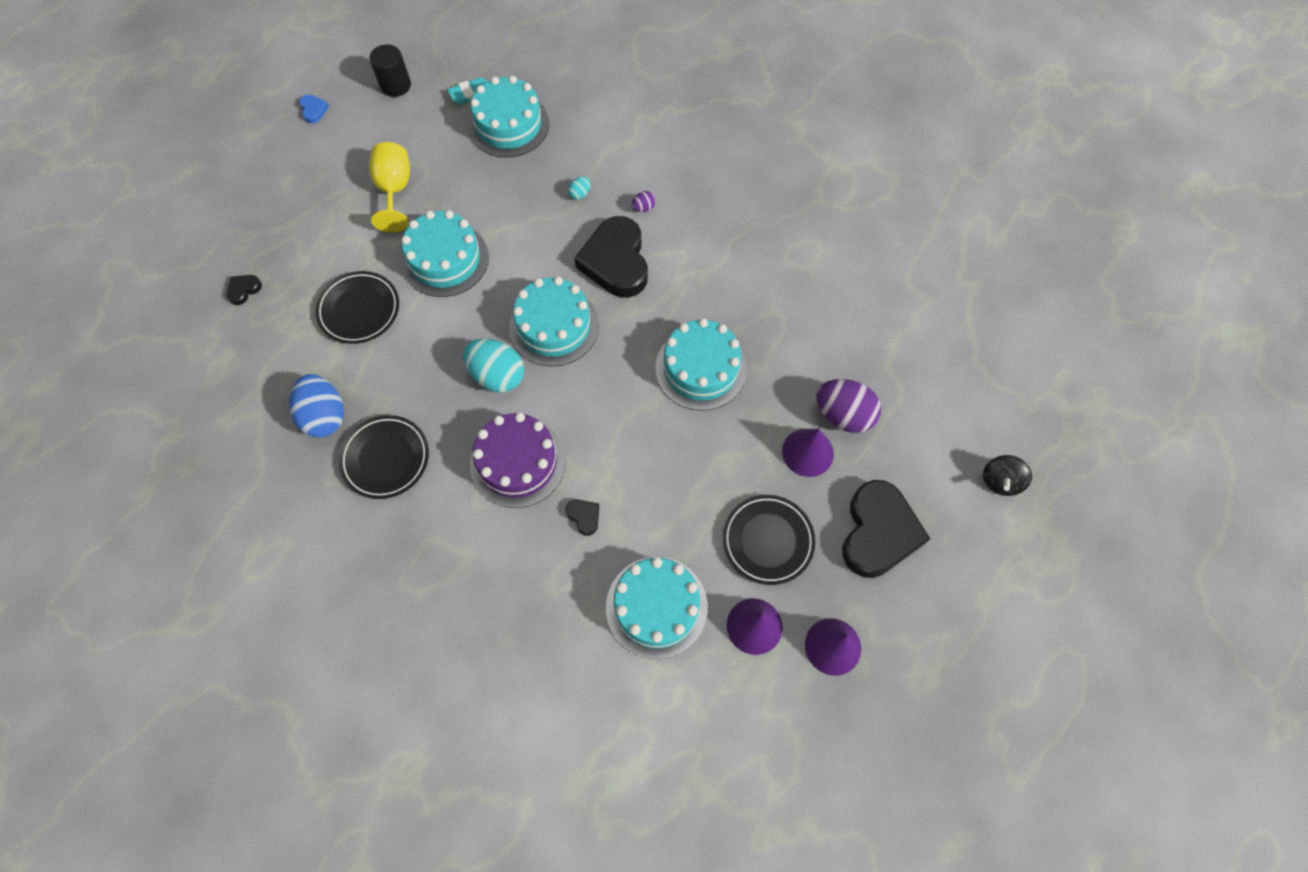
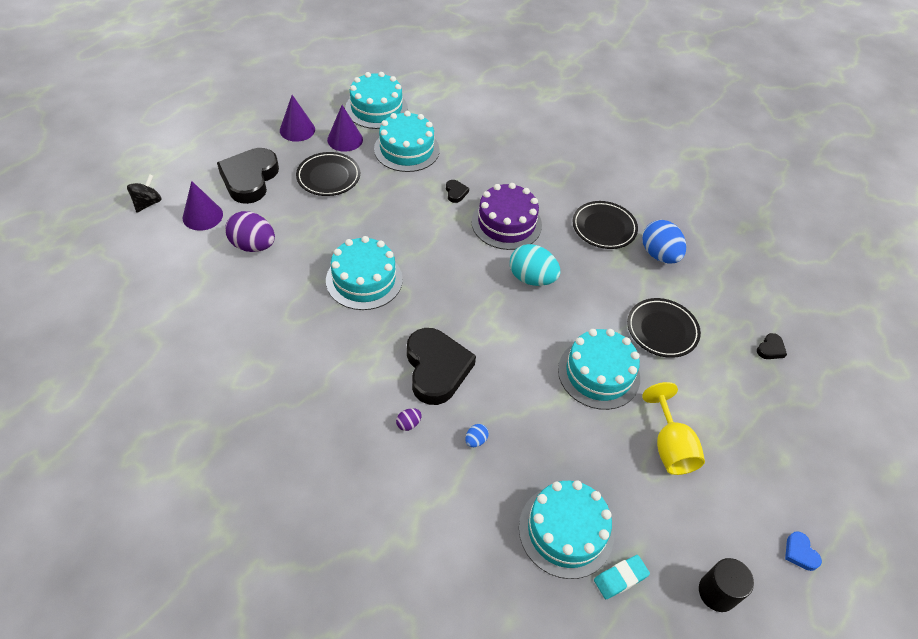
camera: 175 degrees right, 15 degrees down
turquoise cake [509,277,599,367] -> turquoise cake moved to [345,72,408,129]
black heart [566,499,599,536] -> black heart turned 150 degrees counterclockwise [446,180,469,203]
turquoise egg [568,177,590,200] -> blue egg [465,424,489,447]
purple cone [782,429,834,477] -> purple cone moved to [183,181,223,231]

